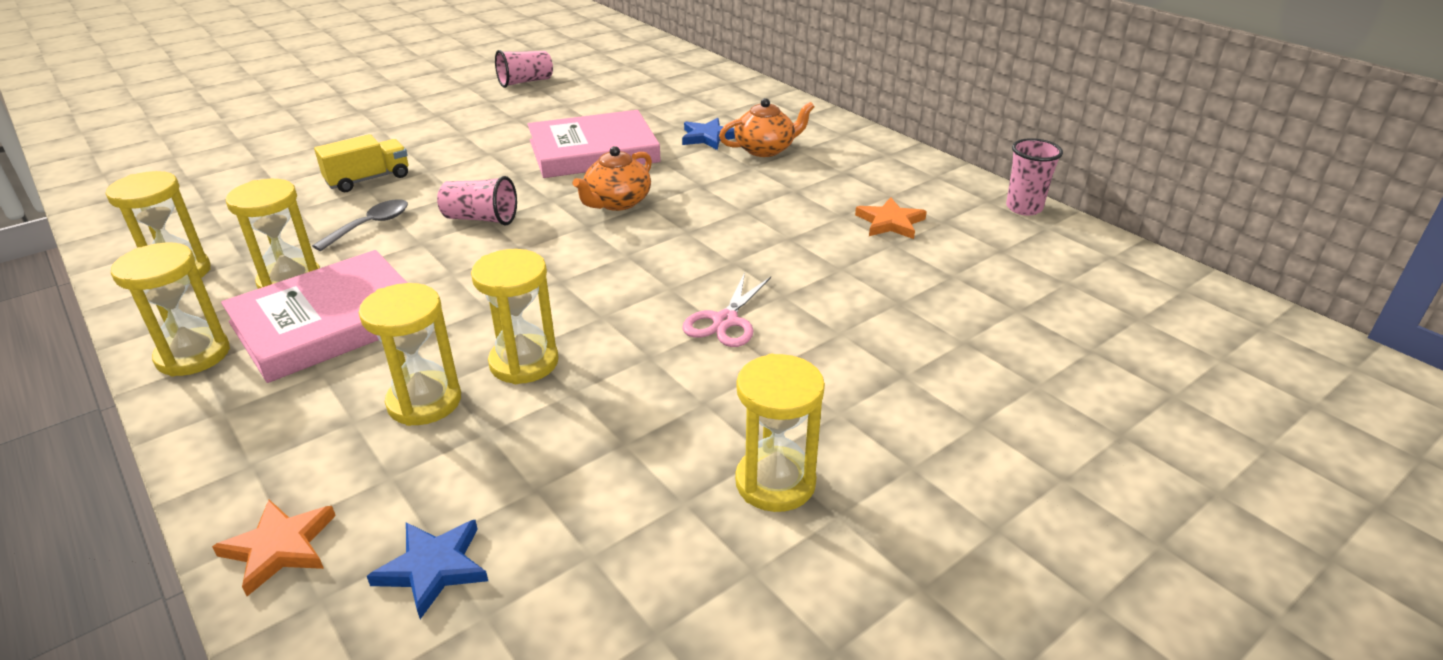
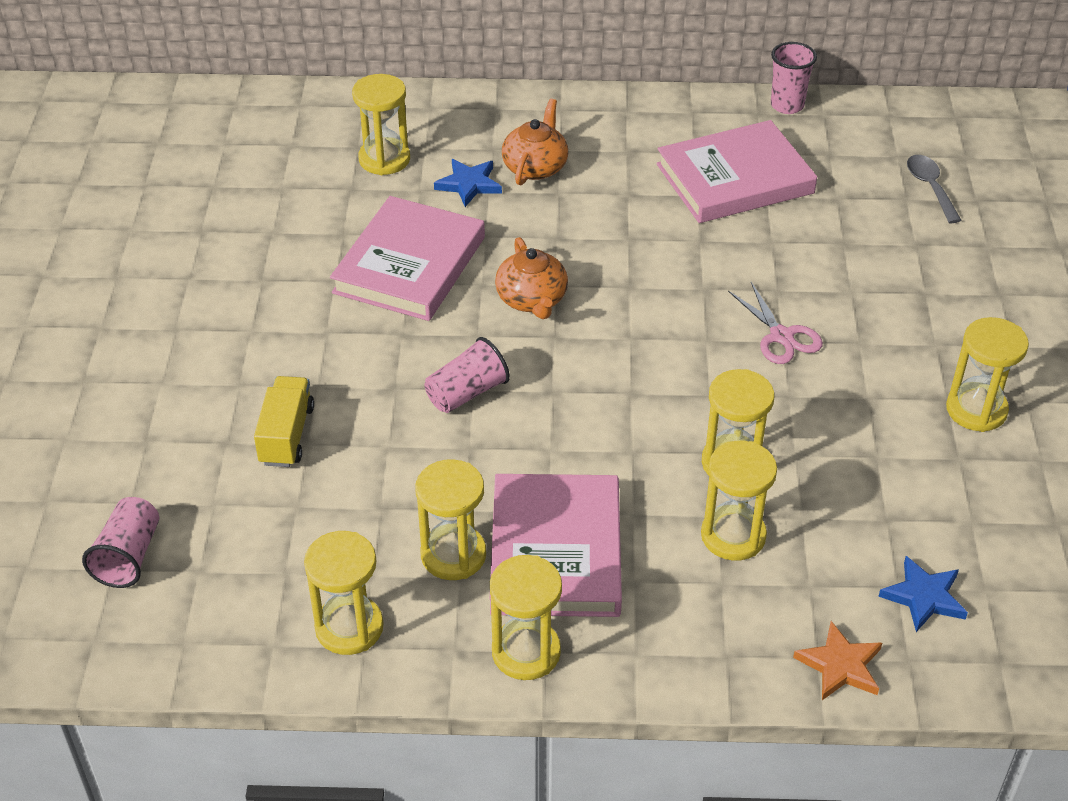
camera: 50 degrees left, 10 degrees up
grey spoon [312,199,408,251] -> grey spoon moved to [907,155,962,223]
pink cup [495,50,553,88] -> pink cup moved to [82,497,159,588]
orange star [855,197,927,239] -> pink book [657,120,817,223]
none -> yellow hourglass [352,74,410,175]

